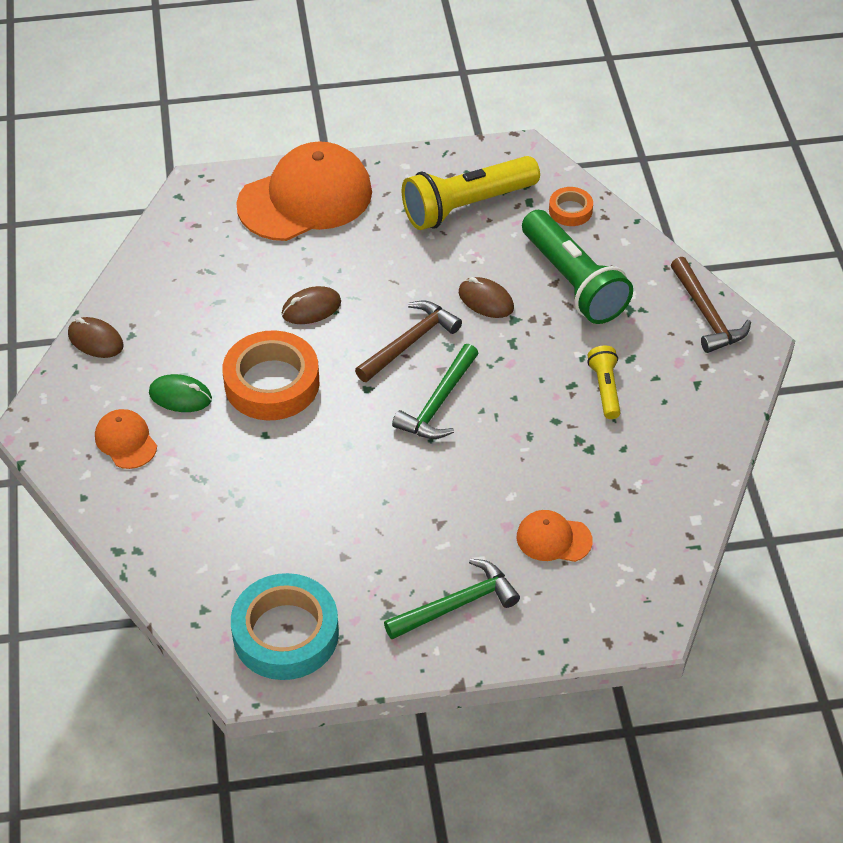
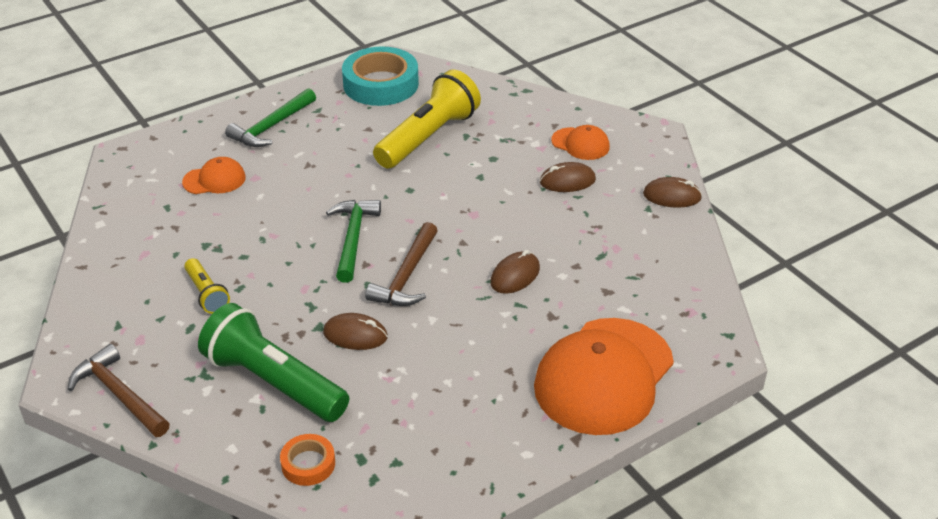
camera: 155 degrees right, 10 degrees down
green mouse [149,374,212,412] -> brown mouse [540,162,596,192]
orange tape [222,330,319,420] -> none
yellow flashlight [402,156,540,230] -> yellow flashlight moved to [373,70,481,168]

